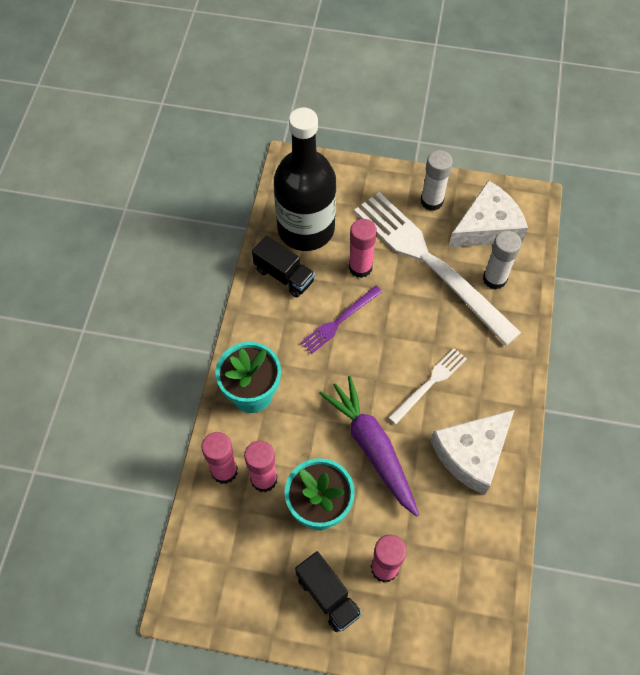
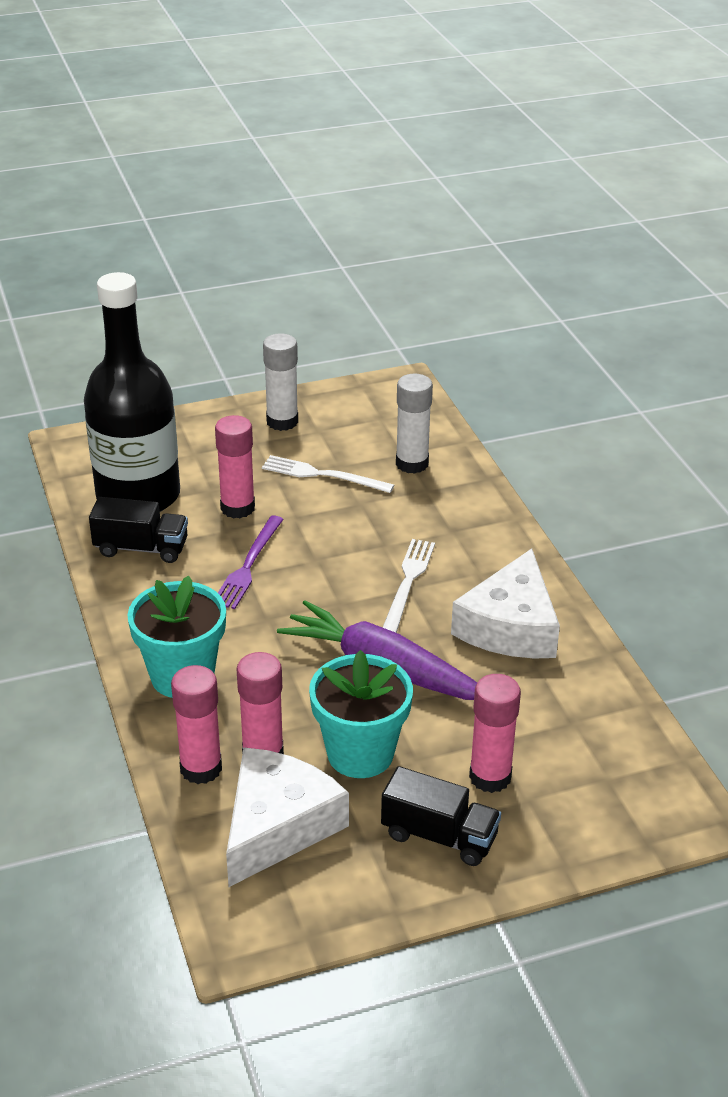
camera: 30 degrees left, 25 degrees down
white fork [354,192,521,346] -> white fork [262,455,394,493], size x0.46
white cheese [448,180,528,248] -> white cheese moved to [226,747,349,887]

